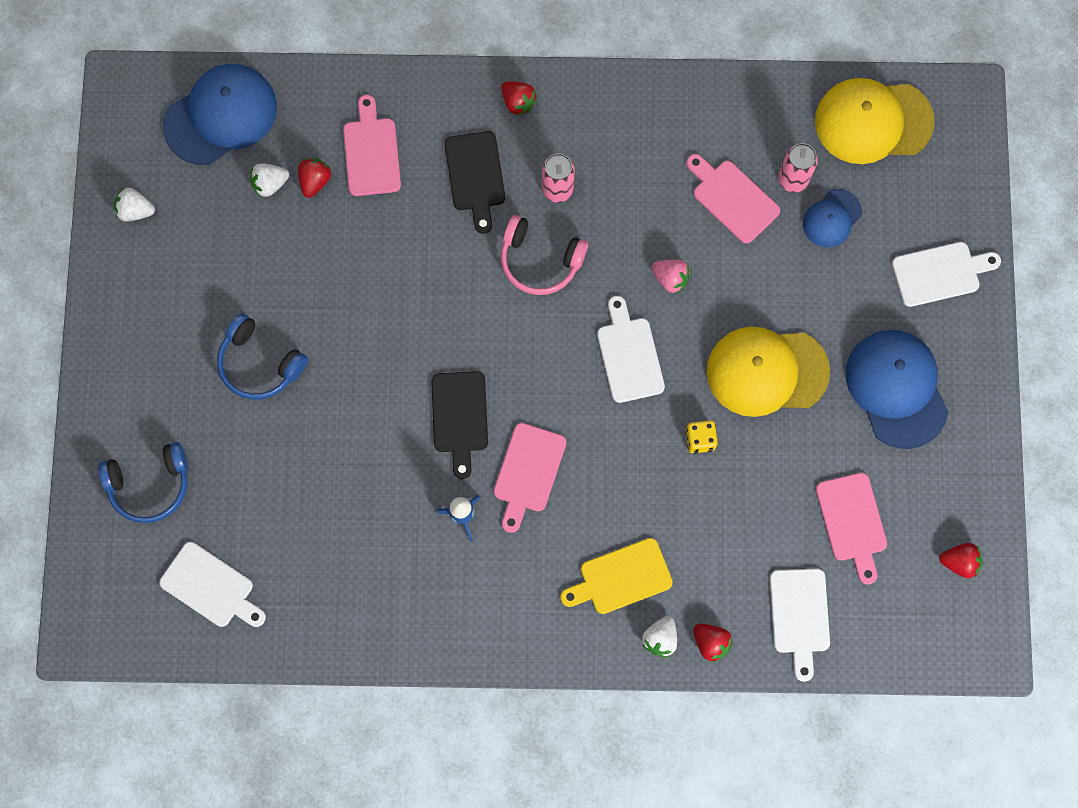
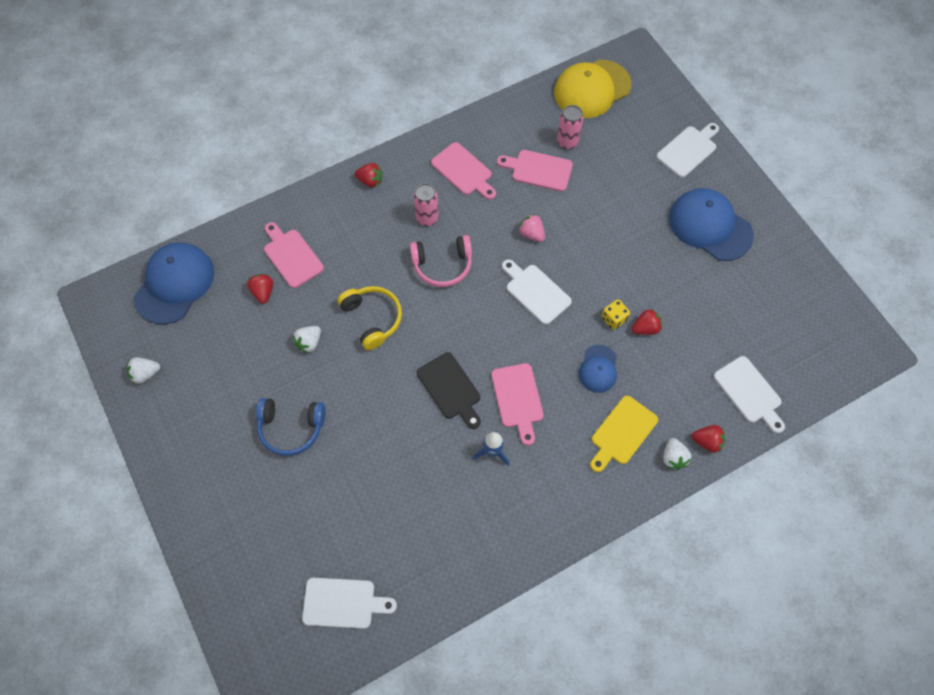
camera: 30 degrees left, 10 degrees down
blue headphones [98,442,188,523] -> none
white strawberry [250,163,289,198] -> white strawberry moved to [293,326,321,353]
black cutting board [444,131,505,234] -> none
pink strawberry [651,260,691,294] -> pink strawberry turned 135 degrees counterclockwise [518,214,545,242]
yellow cap [707,326,830,417] -> none
blue cap [803,189,862,248] -> blue cap moved to [579,345,617,393]
pink cutting board [816,473,887,584] -> pink cutting board moved to [431,142,496,200]
red strawberry [939,543,983,578] -> red strawberry moved to [632,308,662,335]
none -> yellow headphones [337,286,402,350]

